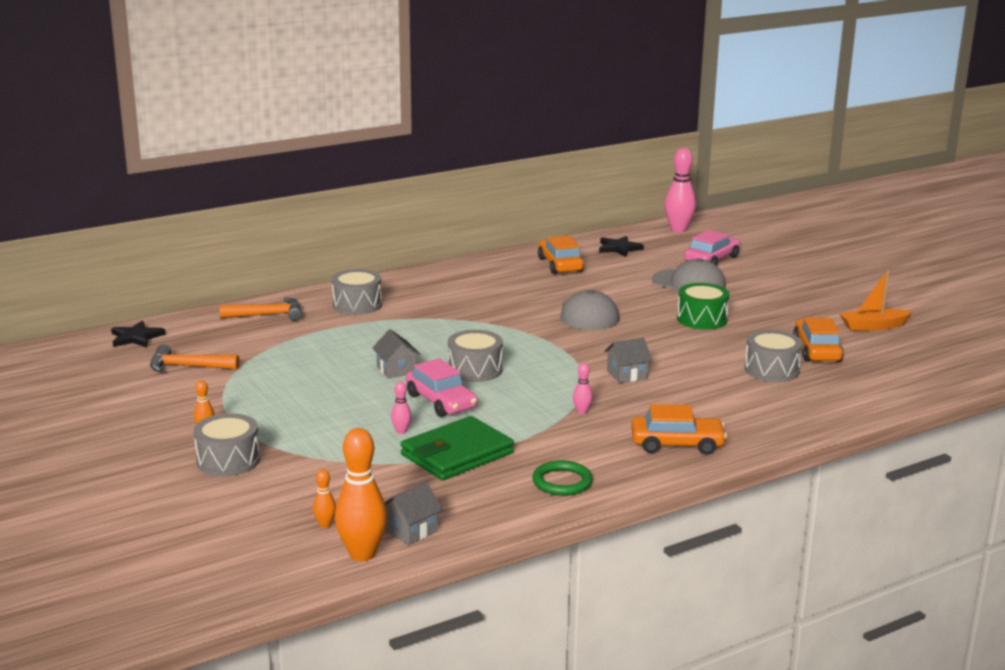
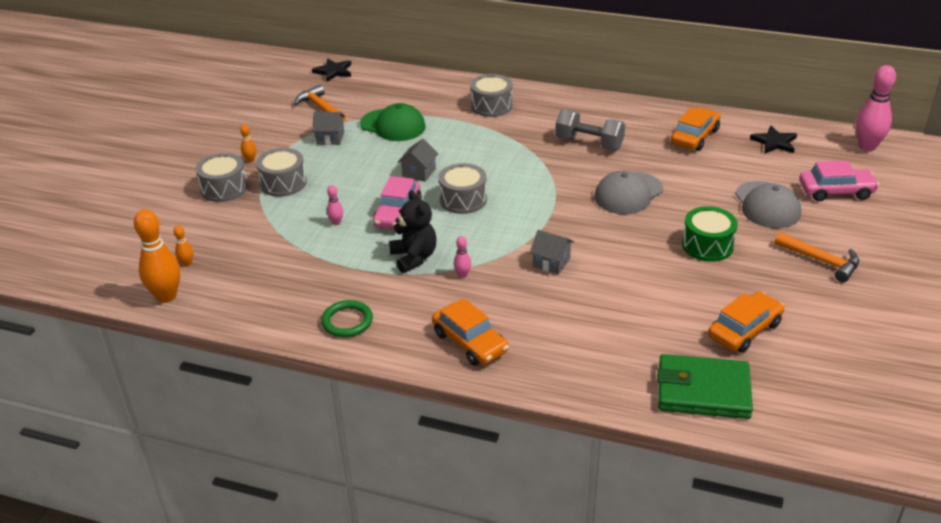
camera: 50 degrees right, 15 degrees up
orange hammer [220,298,302,321] -> orange hammer moved to [774,232,859,282]
grey house [385,482,442,545] -> grey house moved to [312,111,345,145]
green wallet [400,416,514,480] -> green wallet moved to [657,354,753,419]
grey drum [745,330,803,382] -> grey drum moved to [256,148,307,197]
orange boat [839,270,912,331] -> none
none -> green cap [360,103,426,141]
none -> black teddy bear [389,190,437,273]
none -> grey dumbbell [555,109,625,150]

